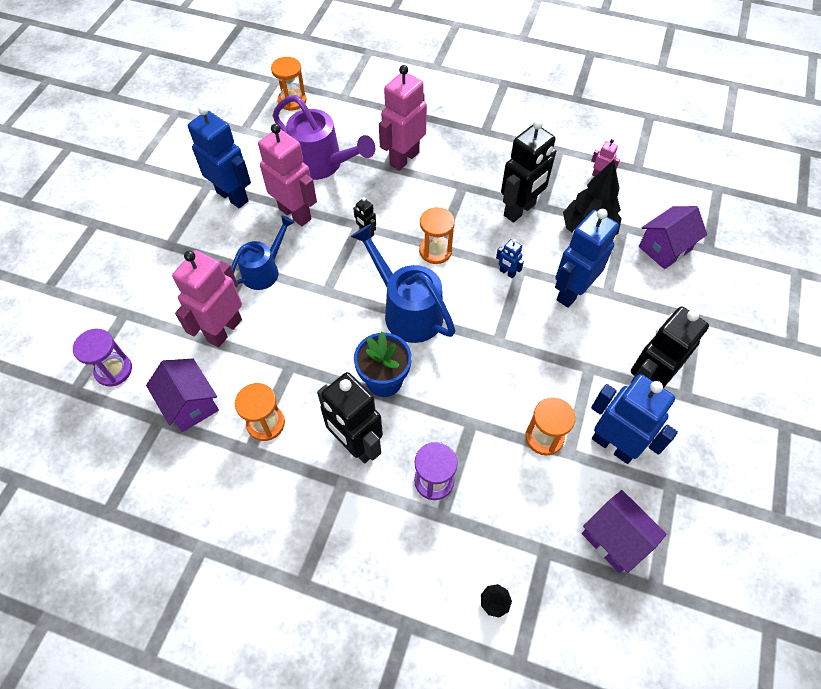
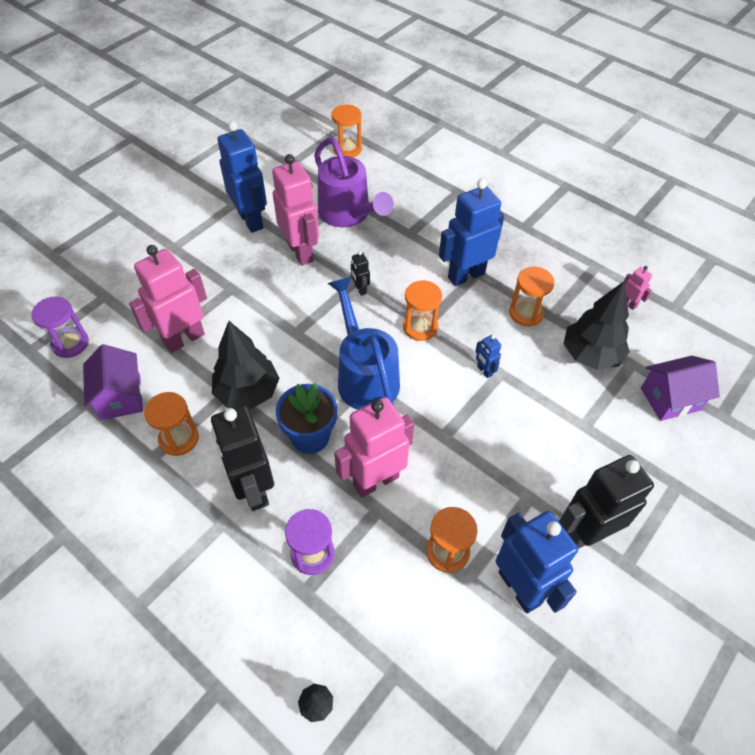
camera: 20 degrees right, 5 degrees down
blue watering can [231,215,295,290] -> none
pink robot [379,65,427,171] -> pink robot moved to [334,397,414,498]
black robot [501,119,556,223] -> orange hourglass [509,267,554,327]
blue robot [555,209,619,308] -> blue robot moved to [439,179,504,286]
purple house [582,490,667,573] -> none
none -> black tree [212,321,279,409]

